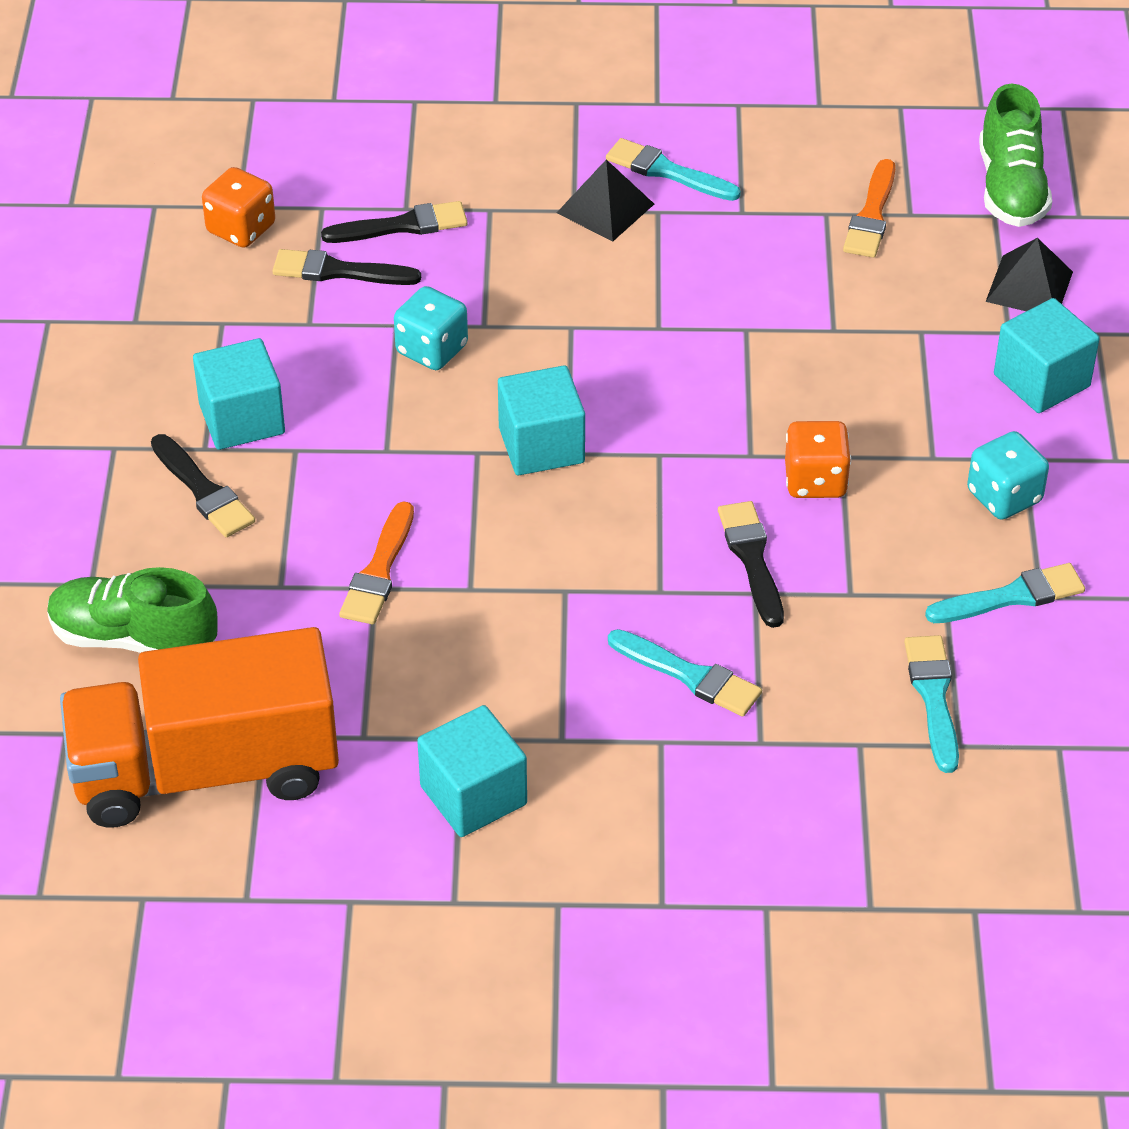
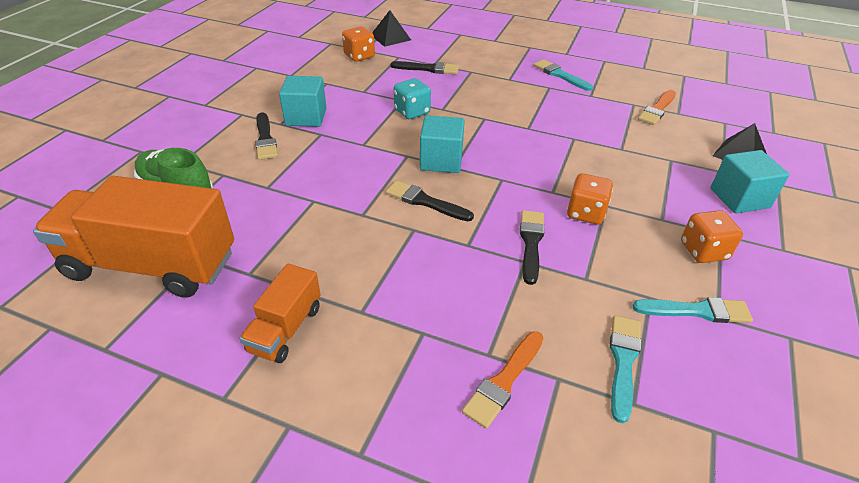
camera: 20 degrees right, 5 degrees down
black brush [272,249,421,285] -> black brush moved to [386,180,474,221]
orange brush [339,501,414,625] -> orange brush moved to [462,331,543,429]
turquoise cube [417,705,527,837] -> orange truck [239,264,321,363]
black pyramid [557,160,654,242] -> black pyramid moved to [372,10,411,47]
turquoise brush [608,629,762,717] -> none
turquoise dice [967,431,1049,520] -> orange dice [681,210,743,263]
green shoe [979,84,1052,227] -> none

